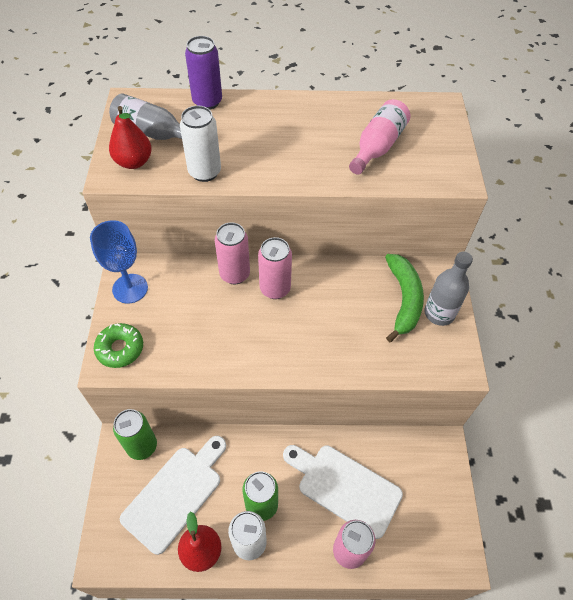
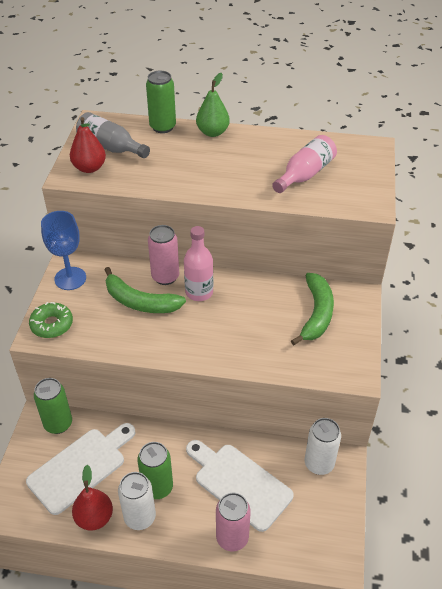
camera: 10 degrees right, 10 degrees down
white can [180,106,221,182] -> white can moved to [305,418,341,475]
purple can [185,36,222,109] -> green can [146,71,176,133]
pink can [258,237,292,299] -> pink bottle [184,226,213,301]
grey bottle [424,251,473,326] -> none
none -> green banana [105,267,186,313]
none -> green pear [196,73,230,137]

